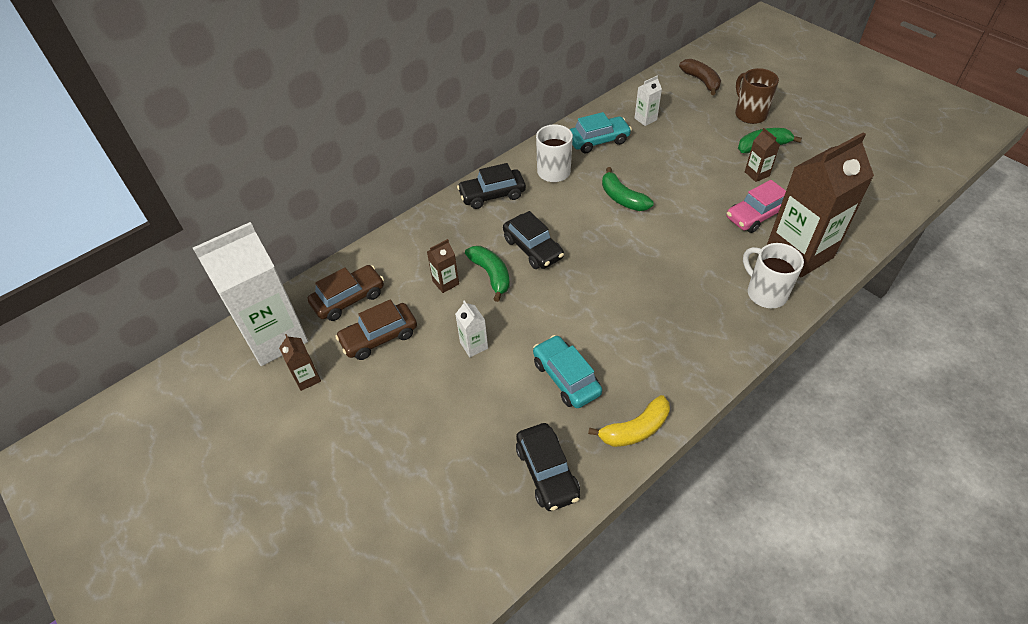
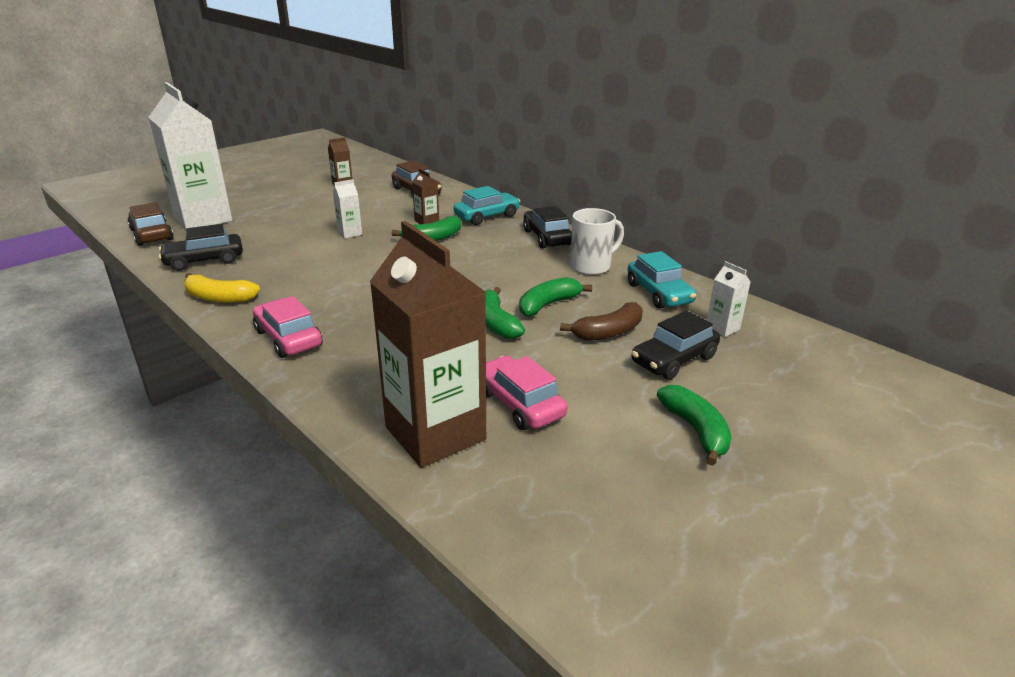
camera: 85 degrees right, 20 degrees down
white carton [193,222,308,366] -> white carton moved to [148,82,232,230]
brown car [335,299,417,360] -> brown car moved to [127,202,174,246]
black car [503,211,564,269] -> black car moved to [632,311,720,380]
turquoise car [533,335,602,408] -> turquoise car moved to [454,186,520,225]
yellow banana [588,395,670,447] -> yellow banana turned 45 degrees counterclockwise [184,273,260,303]
brown banana [679,59,721,95] -> brown banana moved to [560,302,643,341]
brown mug [735,68,779,124] -> none
white mug [743,243,804,308] -> none
brown carton [745,128,780,182] -> none
none -> pink car [253,296,323,358]
none -> green banana [485,287,525,339]

